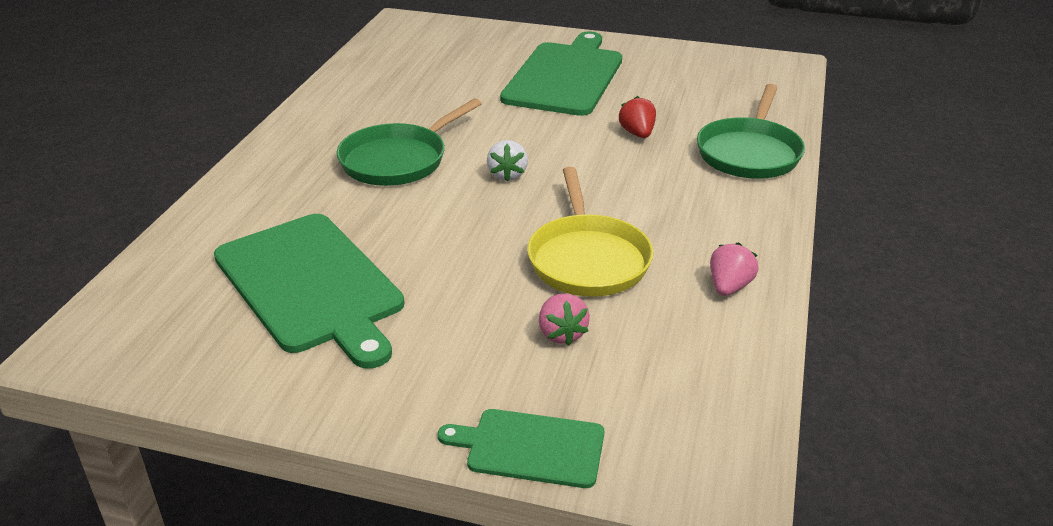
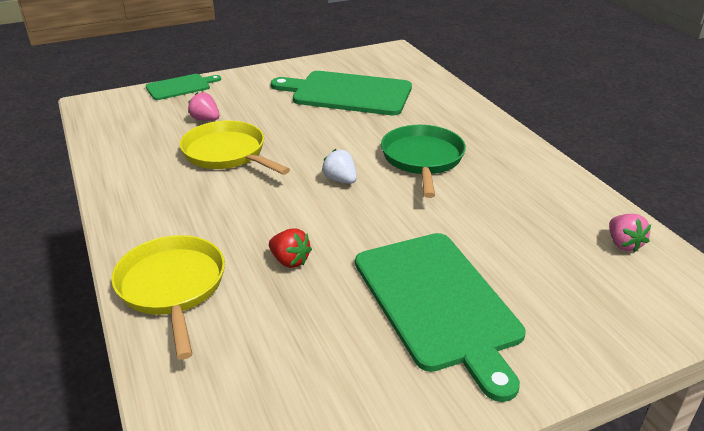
camera: 140 degrees right, 0 degrees up
green pan [697,84,805,179] -> yellow pan [111,235,225,360]
pink strawberry [710,242,759,296] -> pink strawberry moved to [609,214,651,252]

